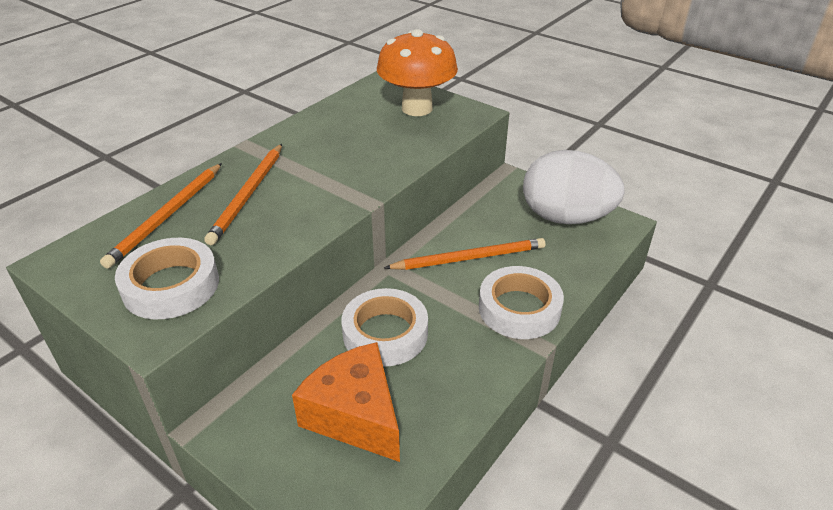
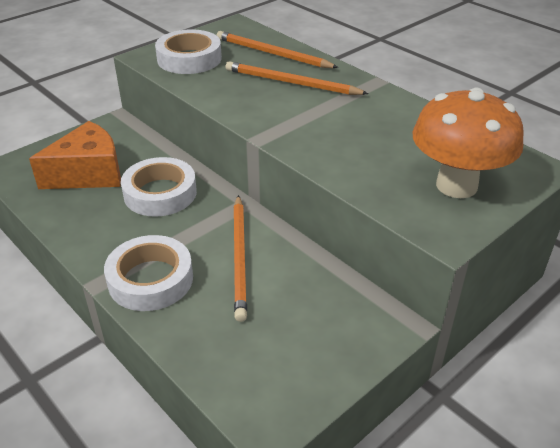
camera: 100 degrees right, 0 degrees up
white egg [523,150,625,224] -> none

